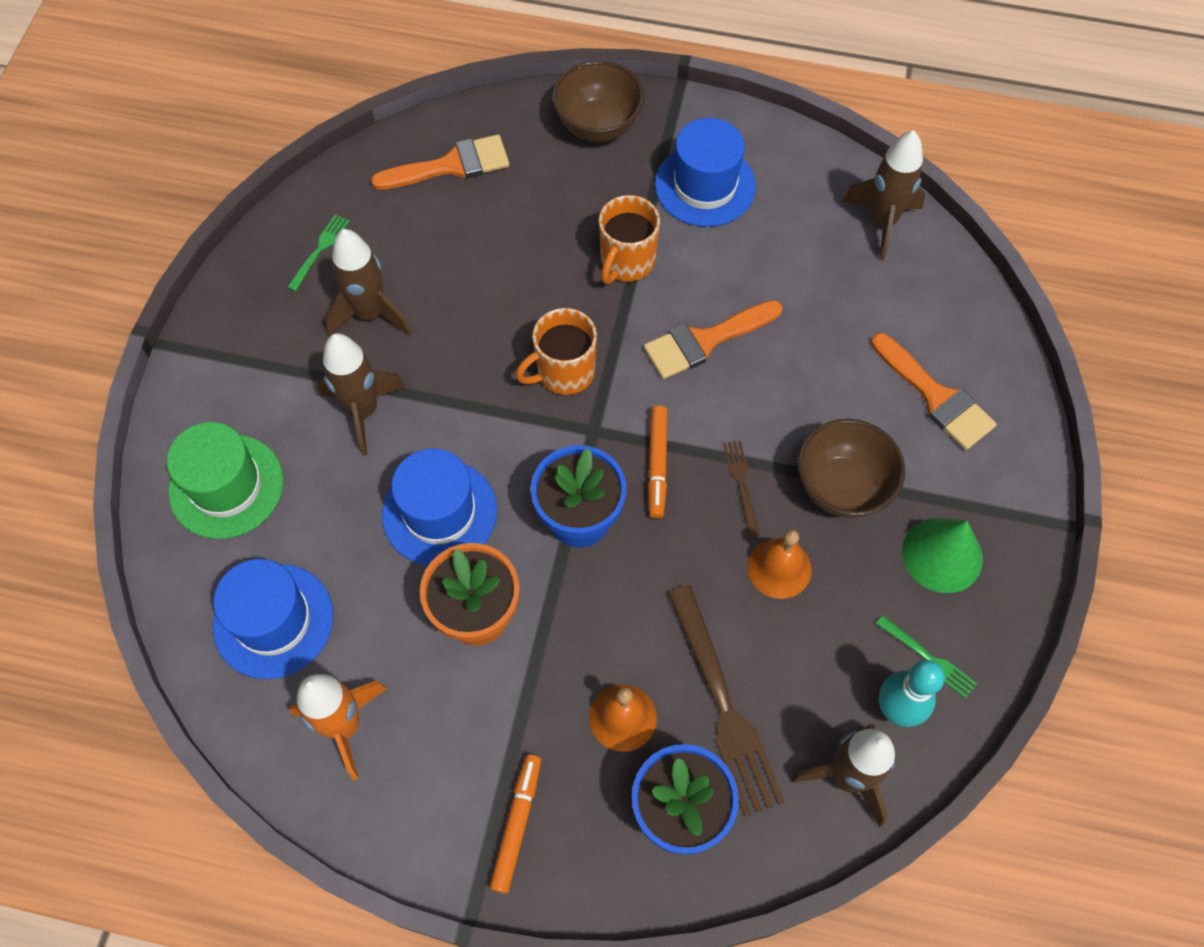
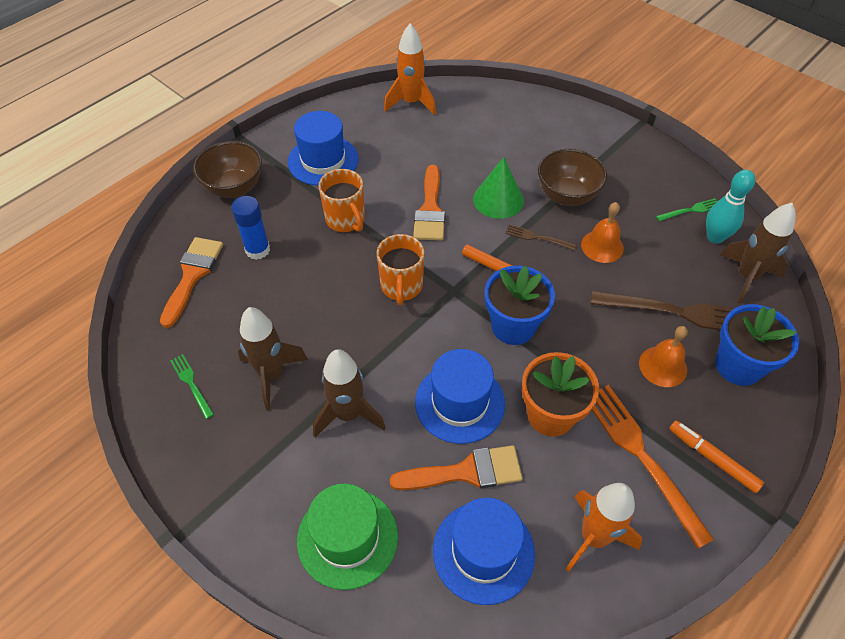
camera: 60 degrees left, 10 degrees down
brown rocket [842,130,925,261] -> orange rocket [384,23,436,115]
orange brush [871,333,997,450] -> orange brush moved to [390,445,523,490]
green cone [902,518,983,593] -> green cone moved to [473,157,524,219]
none -> blue glue stick [231,196,270,260]
none -> orange fork [592,385,714,549]

